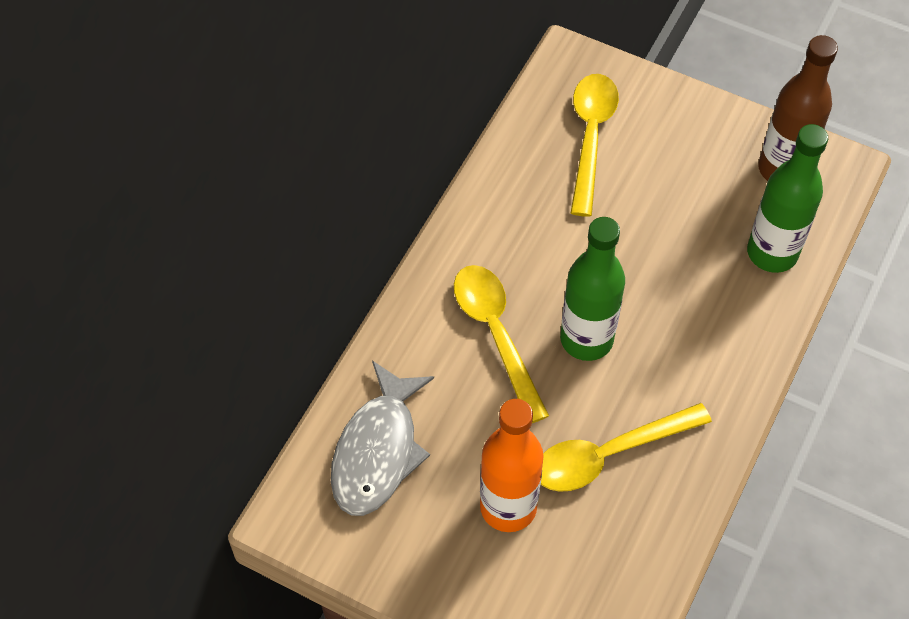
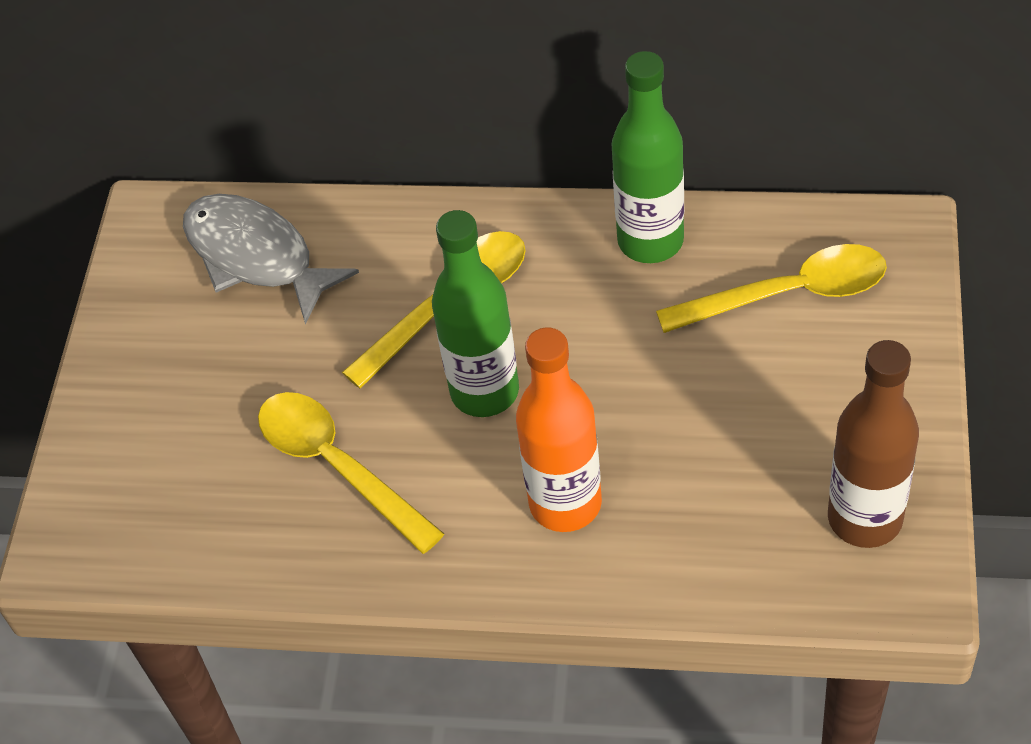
camera: 75 degrees right, 5 degrees down
grey fish [331,361,434,516] -> grey fish turned 45 degrees clockwise [183,194,359,324]
orange bottle [480,399,544,532] -> orange bottle moved to [516,327,602,532]
green bottle [747,124,828,273] -> green bottle moved to [612,51,684,263]

